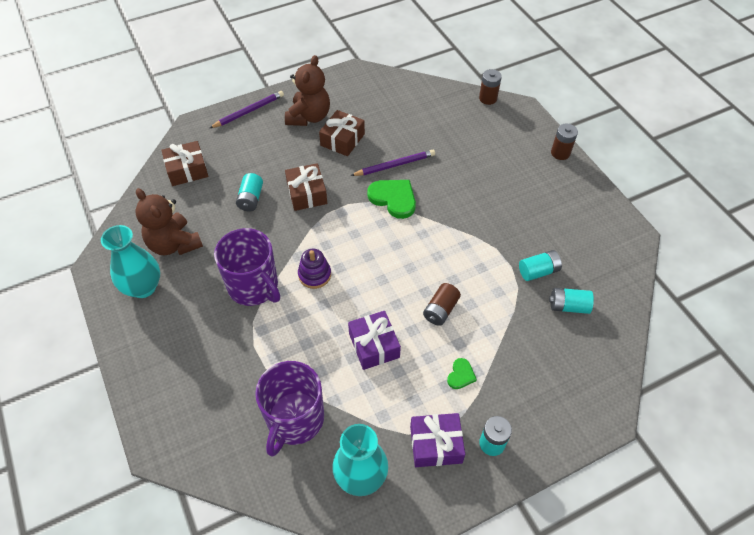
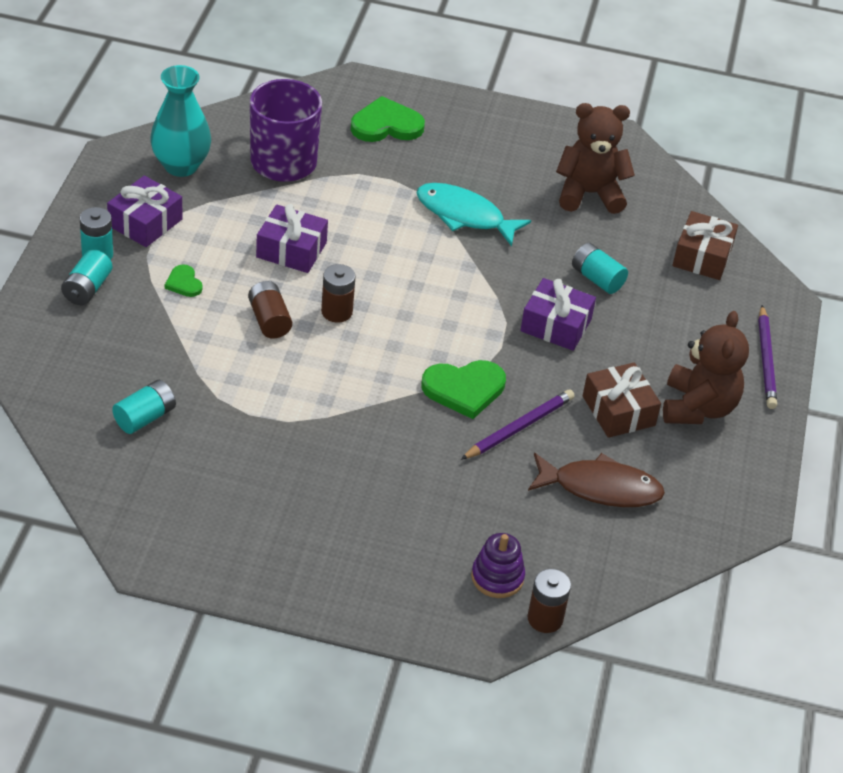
camera: 125 degrees right, 10 degrees down
turquoise vase [101,225,160,298] -> none
purple mug [214,228,280,306] -> turquoise fish [416,183,531,246]
brown teddy bear [285,55,330,126] -> brown teddy bear turned 135 degrees counterclockwise [663,311,749,424]
brown gift [285,163,327,211] -> purple gift [520,278,596,351]
purple stacking toy [298,249,331,289] -> purple stacking toy moved to [471,533,525,598]
purple pencil [350,150,435,176] -> purple pencil turned 150 degrees counterclockwise [461,390,575,460]
turquoise battery [519,250,562,281] -> turquoise battery moved to [61,249,112,305]
brown battery [551,124,578,160] -> brown battery moved to [321,264,356,323]
none -> green heart [351,96,425,142]
none -> brown fish [528,453,665,507]

